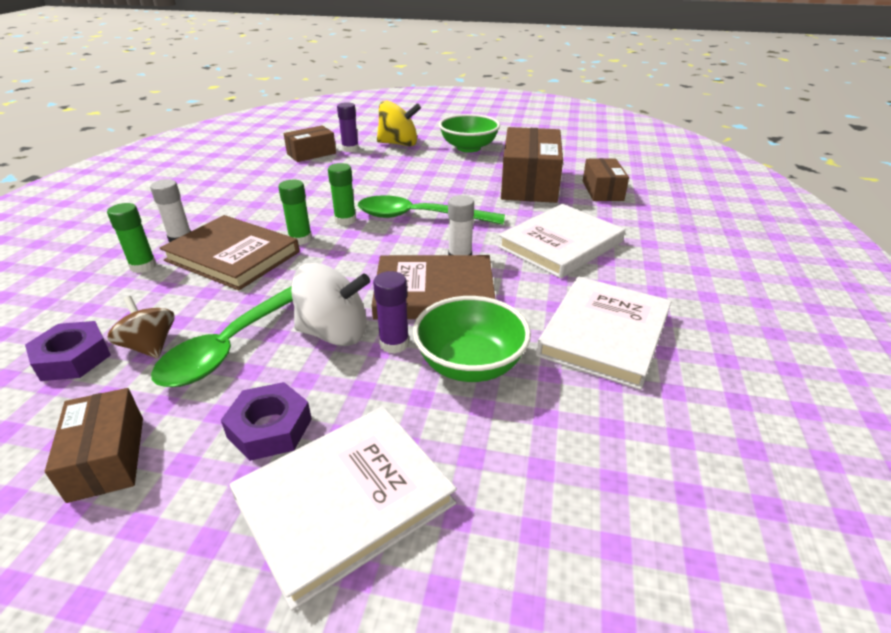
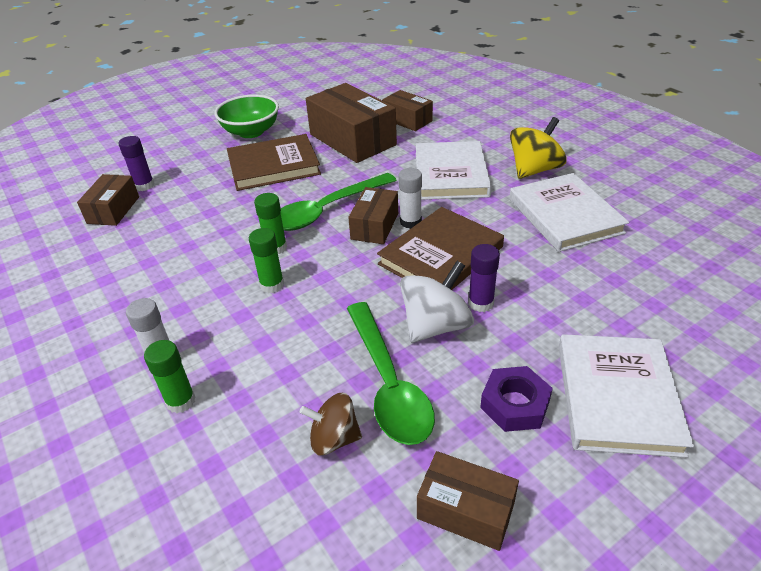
camera: 45 degrees left, 5 degrees up
purple nut [25,321,111,381] -> none
brown book [160,215,300,290] -> brown book moved to [227,134,321,191]
yellow spinning top [377,101,421,146] -> yellow spinning top moved to [510,117,567,179]
green bowl [413,296,531,382] -> none
none -> brown box [348,187,398,244]

